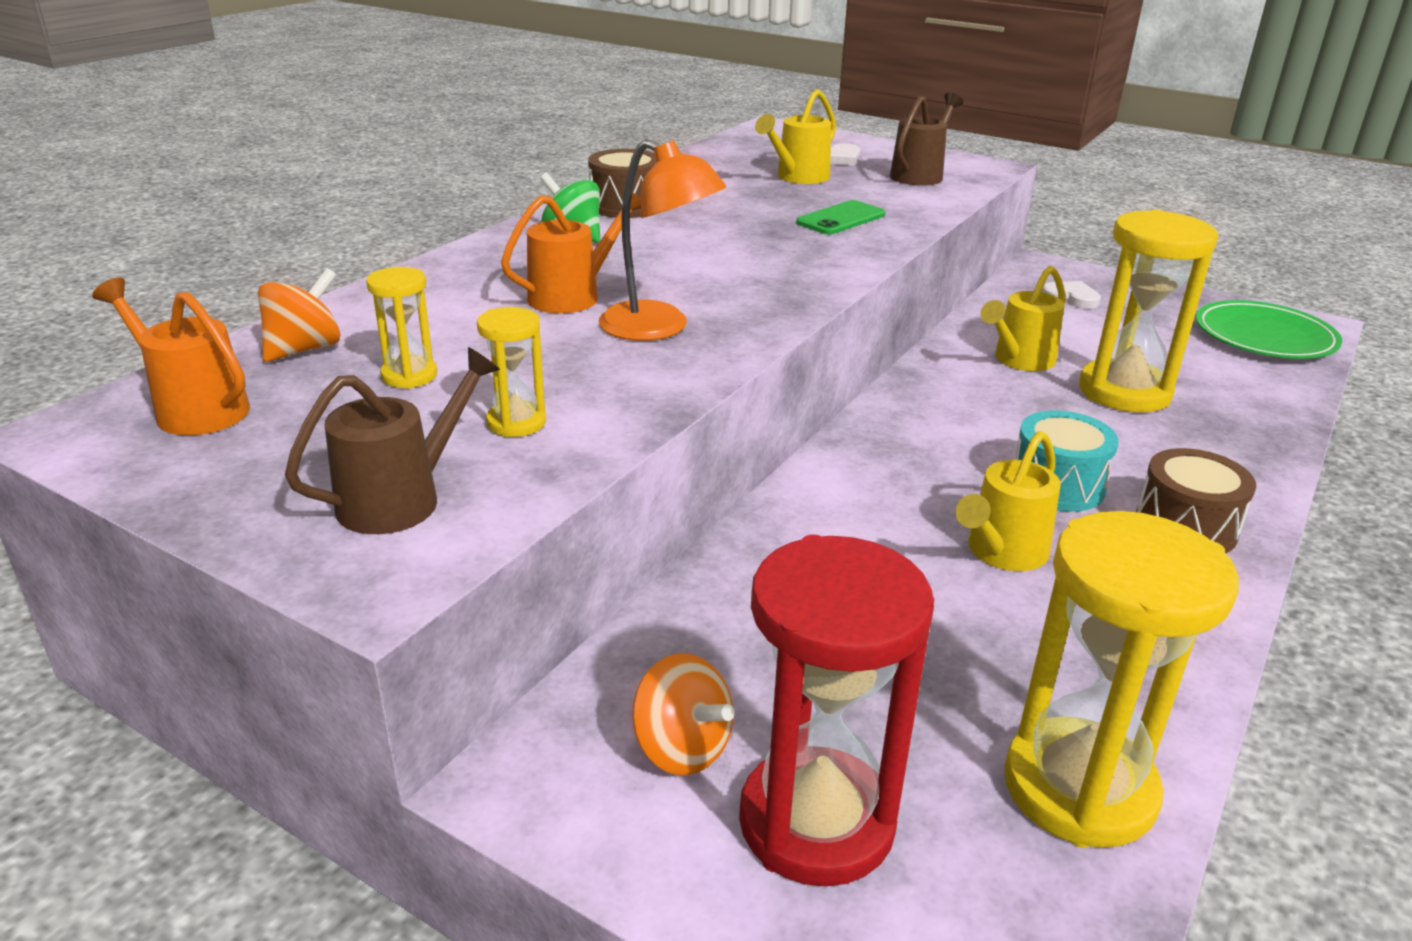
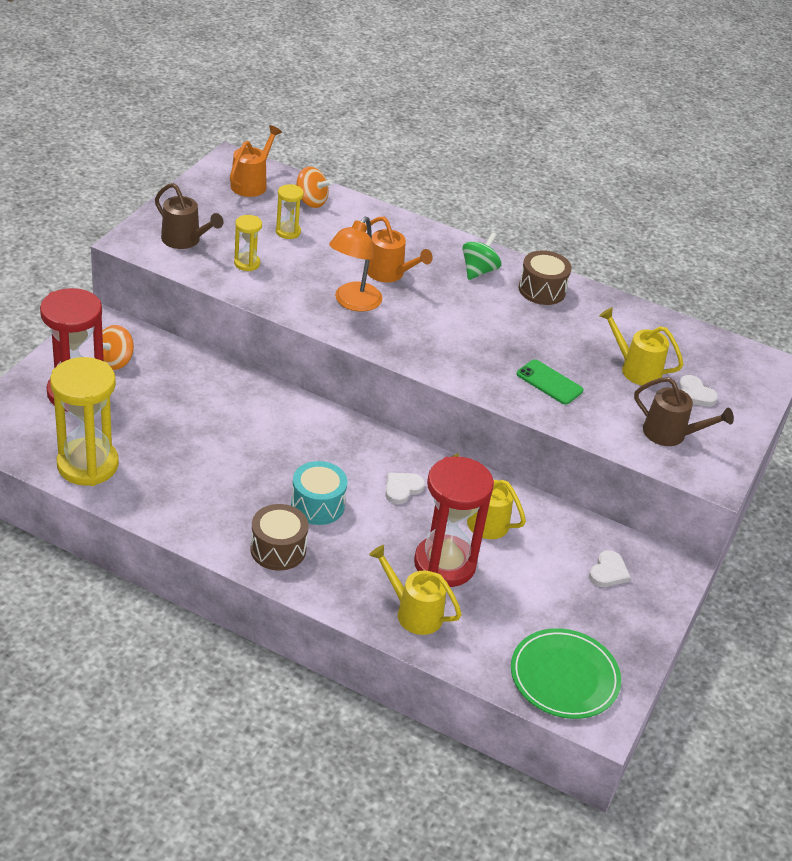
camera: 80 degrees right, 10 degrees up
yellow watering can [956,431,1061,571] -> yellow watering can moved to [369,545,462,635]
yellow hourglass [1079,210,1218,412] -> red hourglass [414,457,494,587]
none -> white heart [385,473,425,504]

